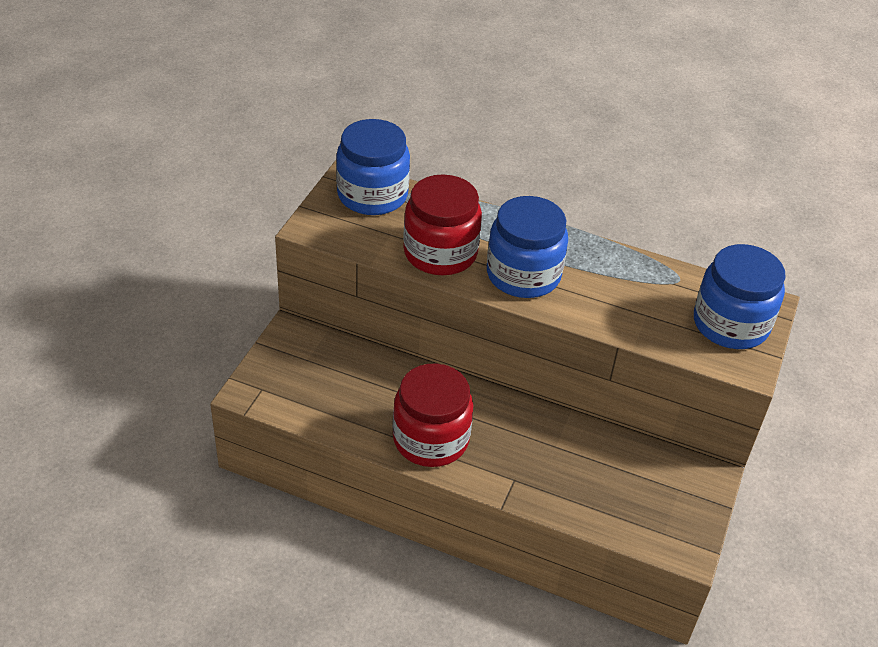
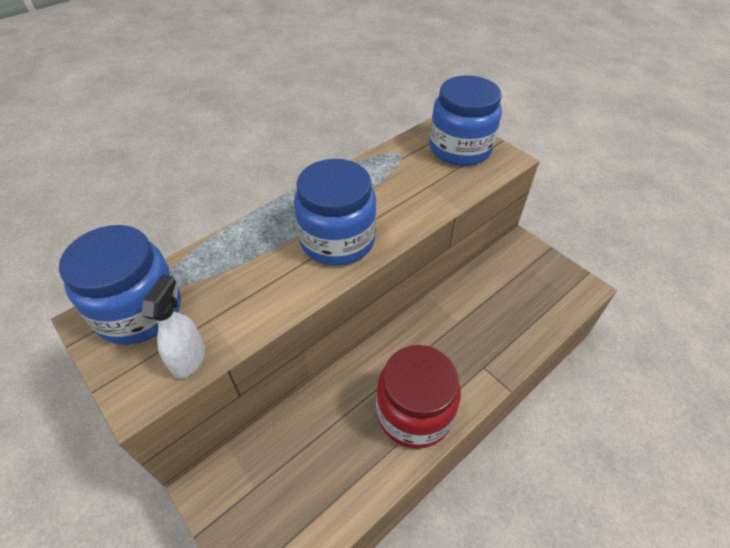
camera: 60 degrees left, 5 degrees up
red jar [403,174,482,275] -> none
none -> white spray bottle [142,274,205,379]

